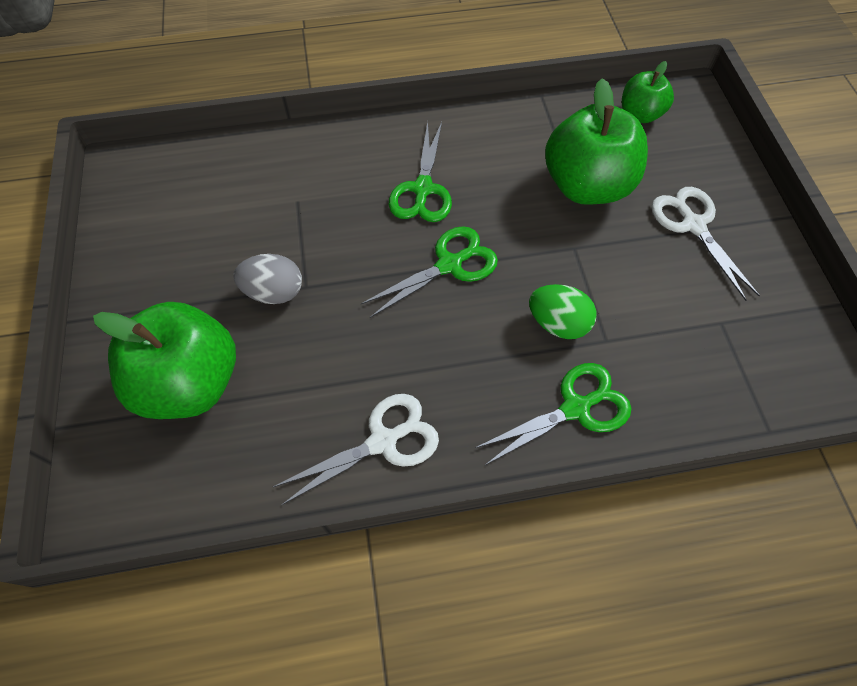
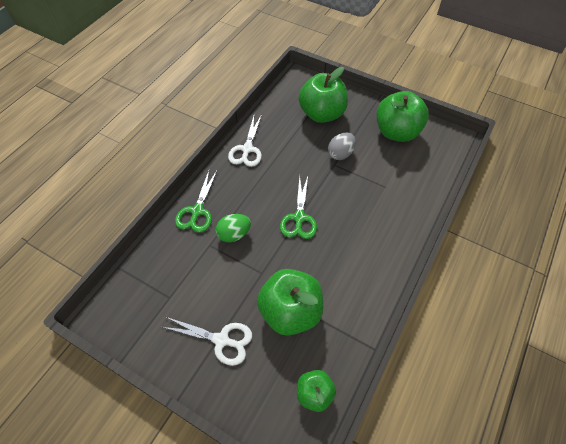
camera: 130 degrees right, 5 degrees down
green scissors [389,122,452,222] -> none
none -> green apple [377,91,429,142]

